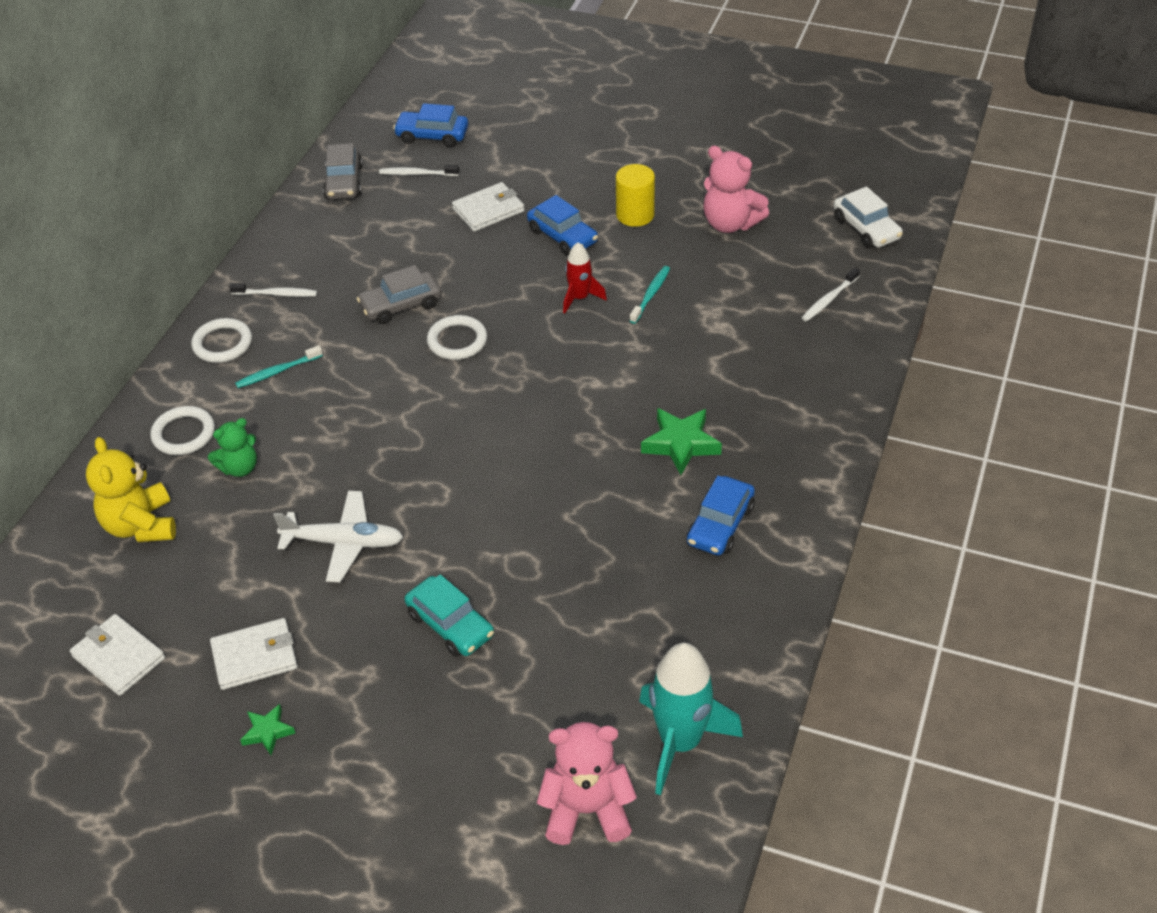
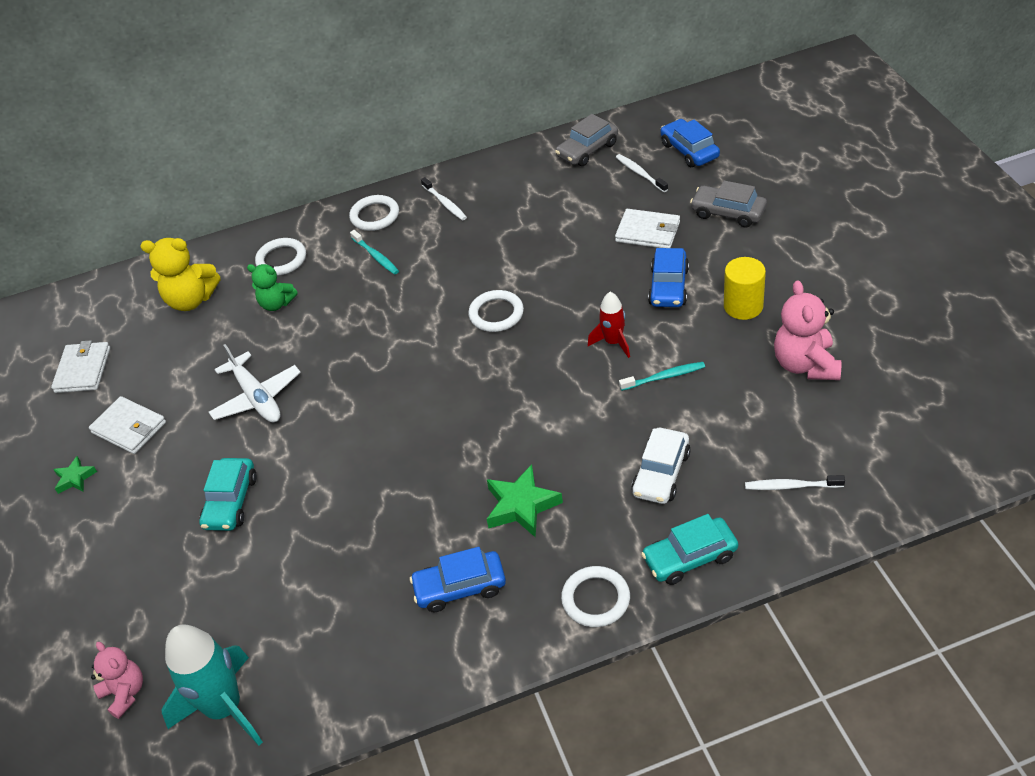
camera: 55 degrees right, 0 degrees up
yellow teddy bear [86,437,176,542] -> yellow teddy bear turned 120 degrees counterclockwise [140,238,220,311]
turquoise toothbrush [235,345,323,388] -> turquoise toothbrush turned 150 degrees counterclockwise [350,230,399,275]
grey car [357,265,442,324] -> grey car moved to [690,181,767,228]
pink teddy bear [537,722,637,845] -> pink teddy bear [91,642,143,719], size x0.64
white car [834,187,903,248] -> white car moved to [631,428,691,504]
none -> white ring [561,566,630,627]
none -> turquoise car [641,514,738,585]

